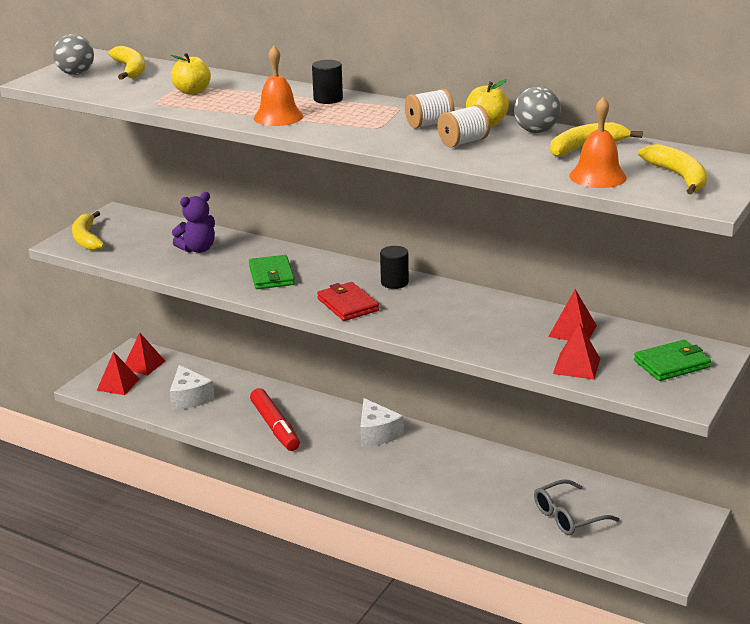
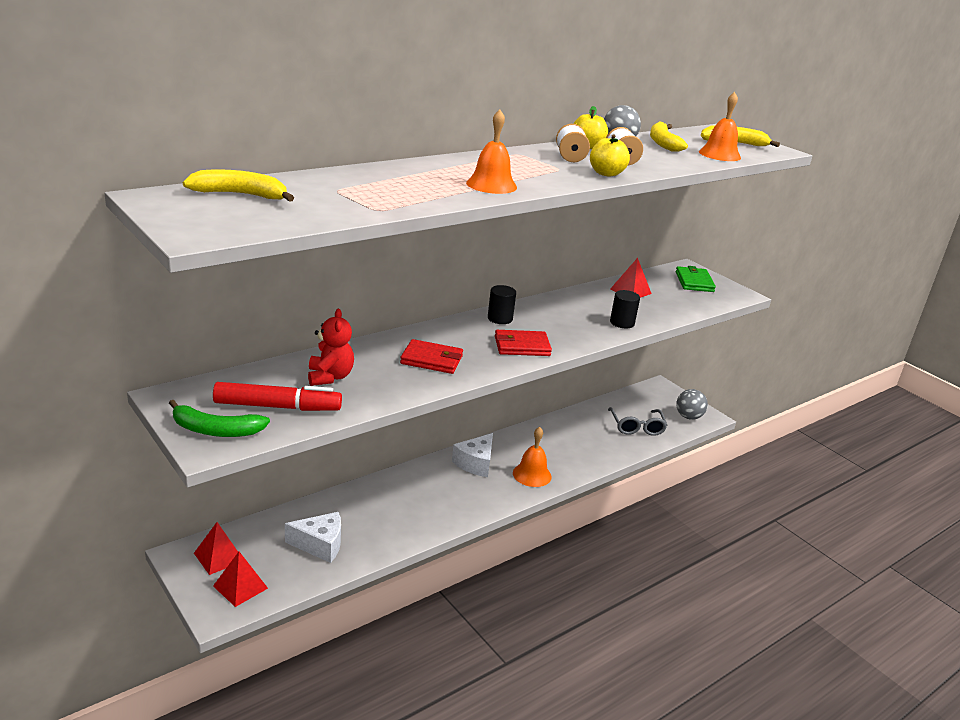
camera: 70 degrees left, 0 degrees up
grey ball [53,34,94,75] -> grey ball moved to [676,389,708,420]
yellow banana [72,211,104,251] -> green banana [169,400,270,437]
yellow apple [171,53,211,95] -> yellow apple moved to [590,134,630,176]
purple teddy bear [172,192,215,253] -> red teddy bear [308,309,354,386]
green wallet [249,255,295,289] -> red wallet [400,339,463,374]
red marker [250,388,300,451] -> red marker moved to [213,382,342,411]
black cylinder [312,60,343,104] -> black cylinder moved to [610,290,640,328]
white cheese [360,398,404,446] -> white cheese turned 120 degrees clockwise [452,433,493,477]
red pyramid [553,322,600,380] -> none
none -> orange bell [513,427,552,487]

